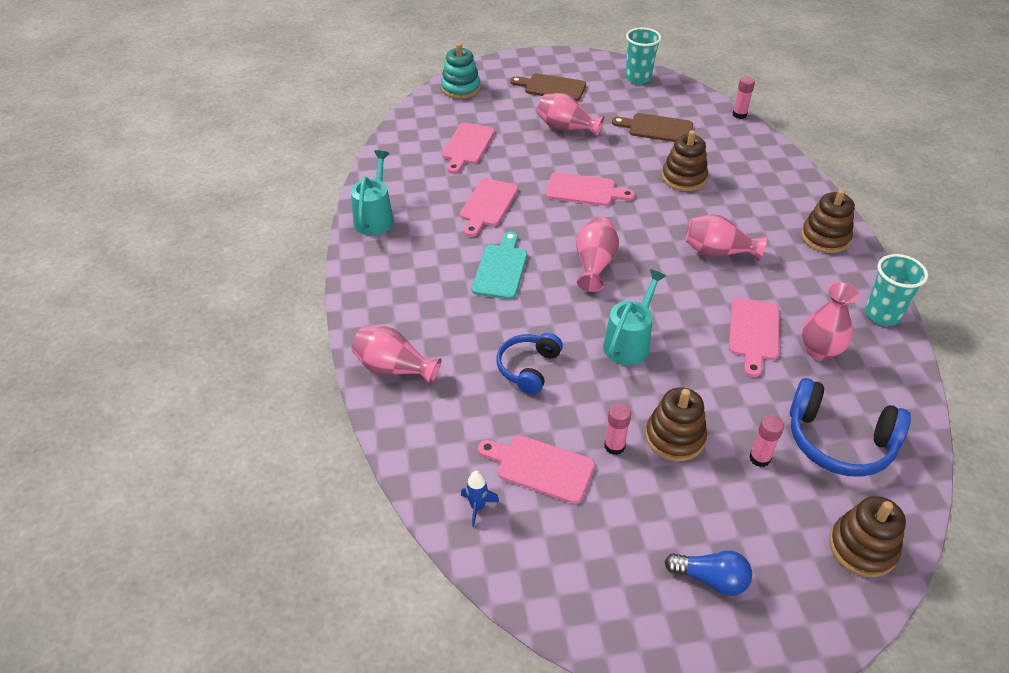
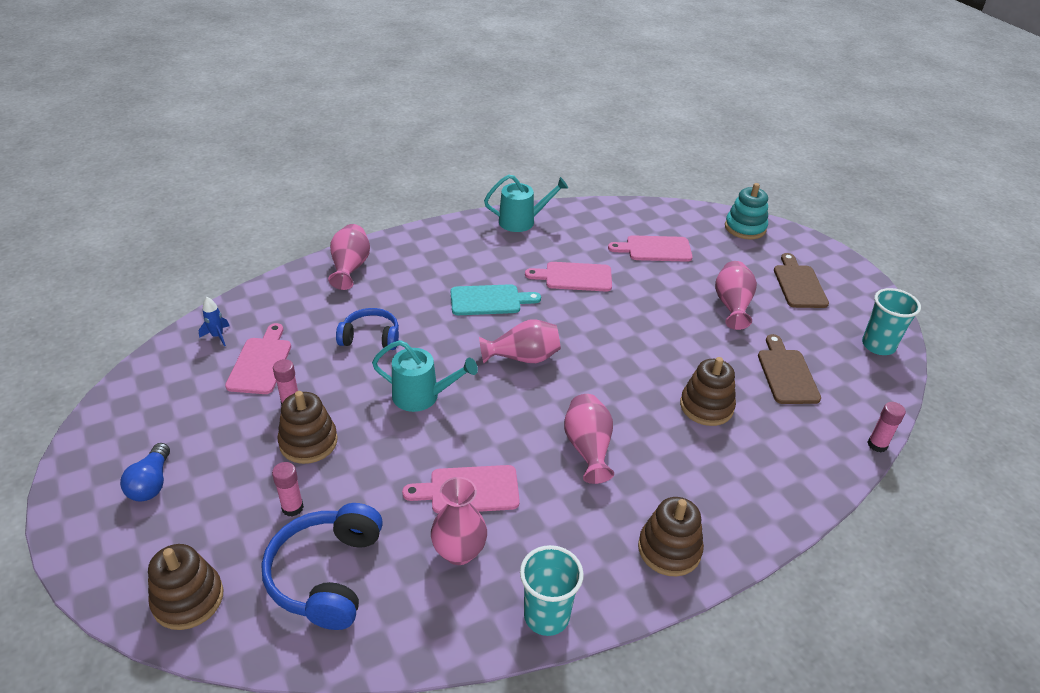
camera: 70 degrees right, 5 degrees down
pink cutting board [546,172,635,206] -> none

